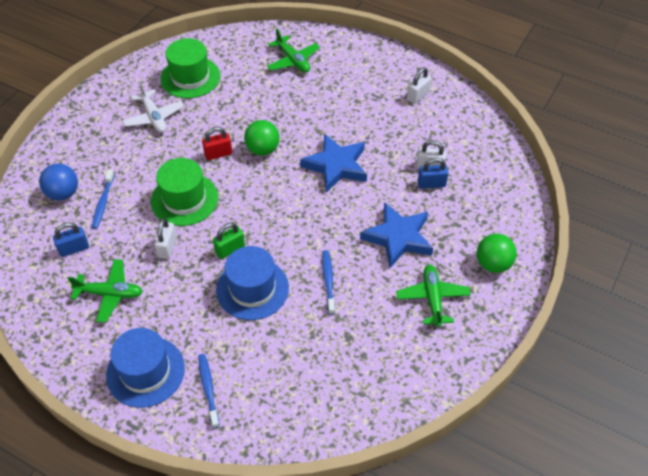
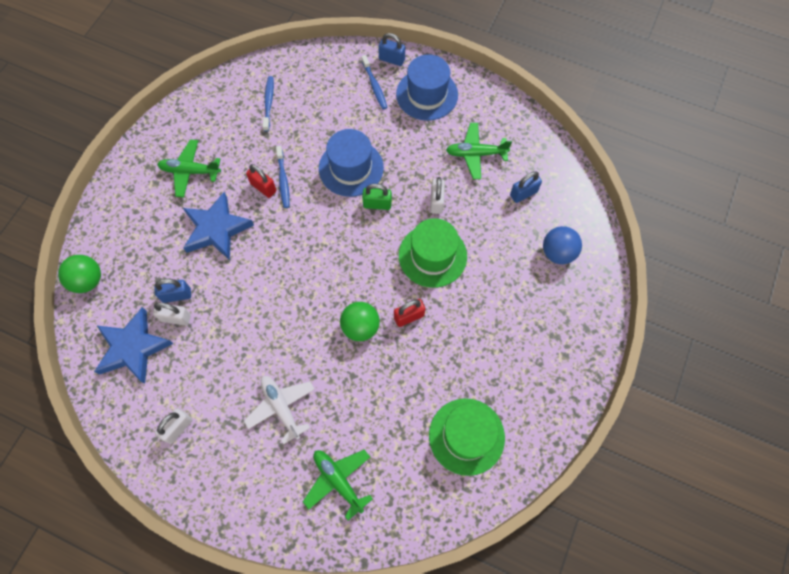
camera: 175 degrees right, 15 degrees up
blue toothbrush [92,170,114,229] -> blue toothbrush moved to [263,76,274,132]
white plane [122,82,184,133] -> white plane moved to [244,376,315,445]
green padlock [213,223,245,259] -> green padlock turned 45 degrees clockwise [362,184,392,210]
blue star [300,133,367,193] -> blue star moved to [94,307,173,384]
green plane [396,265,471,327] -> green plane turned 105 degrees clockwise [157,139,221,197]
green ball [477,234,517,273] -> green ball moved to [58,255,101,293]
none -> red padlock [246,164,276,198]
none -> blue padlock [378,33,405,66]

